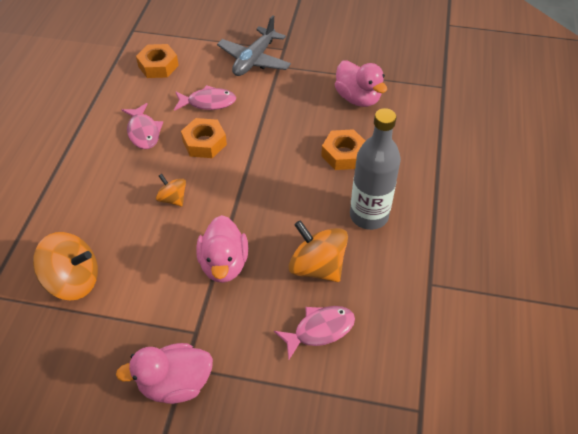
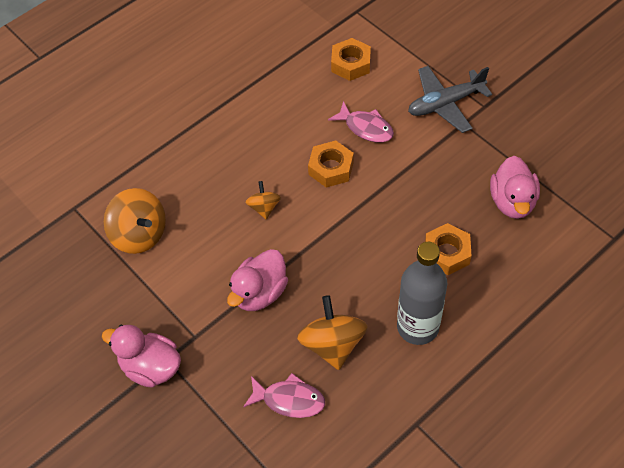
camera: 40 degrees right, 5 degrees up
pink fish [122,103,163,149] -> none

